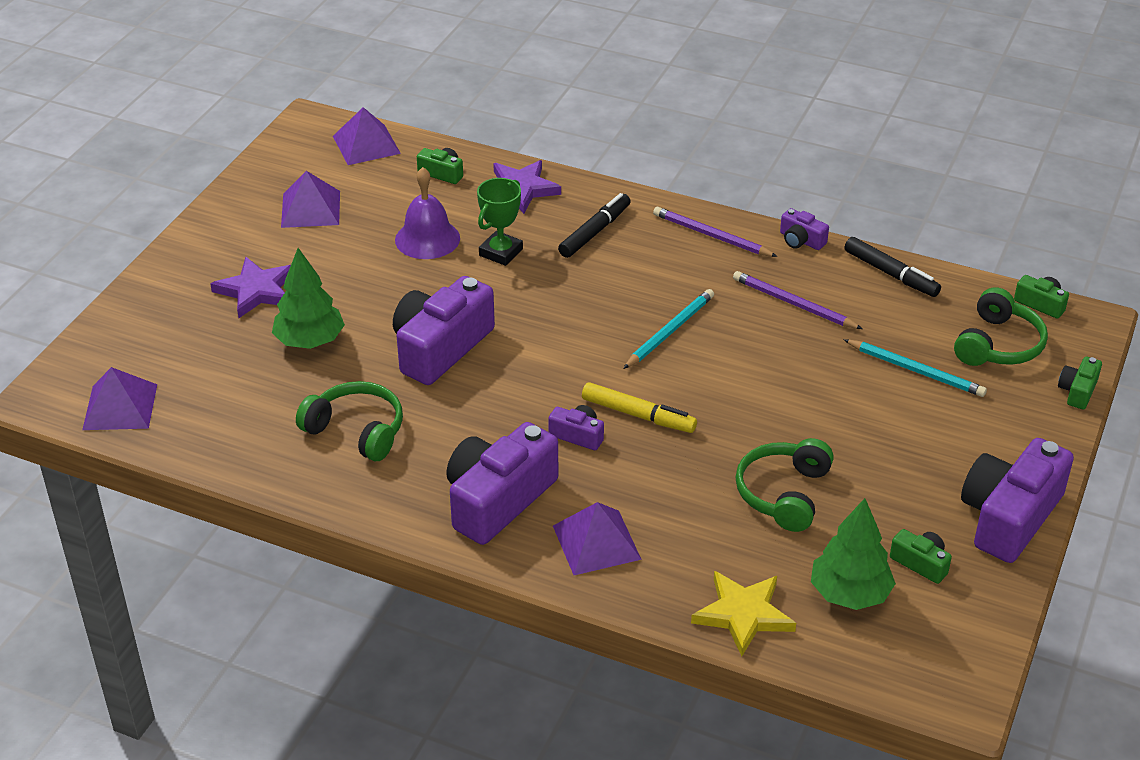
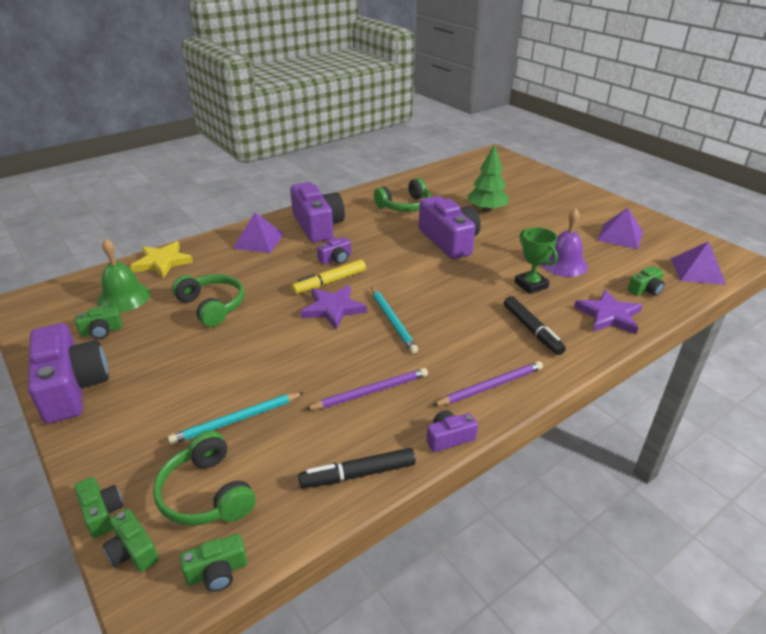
camera: 120 degrees right, 5 degrees down
purple pyramid [82,367,157,430] -> none
purple star [210,257,291,318] -> purple star moved to [301,285,367,330]
green tree [811,498,896,610] -> green bell [97,239,150,312]
none -> green camera [103,509,159,572]

